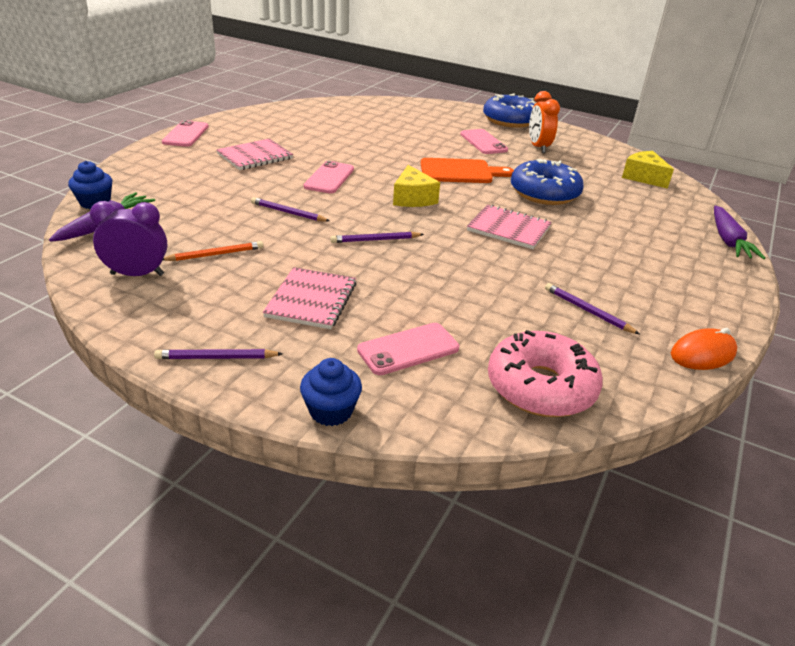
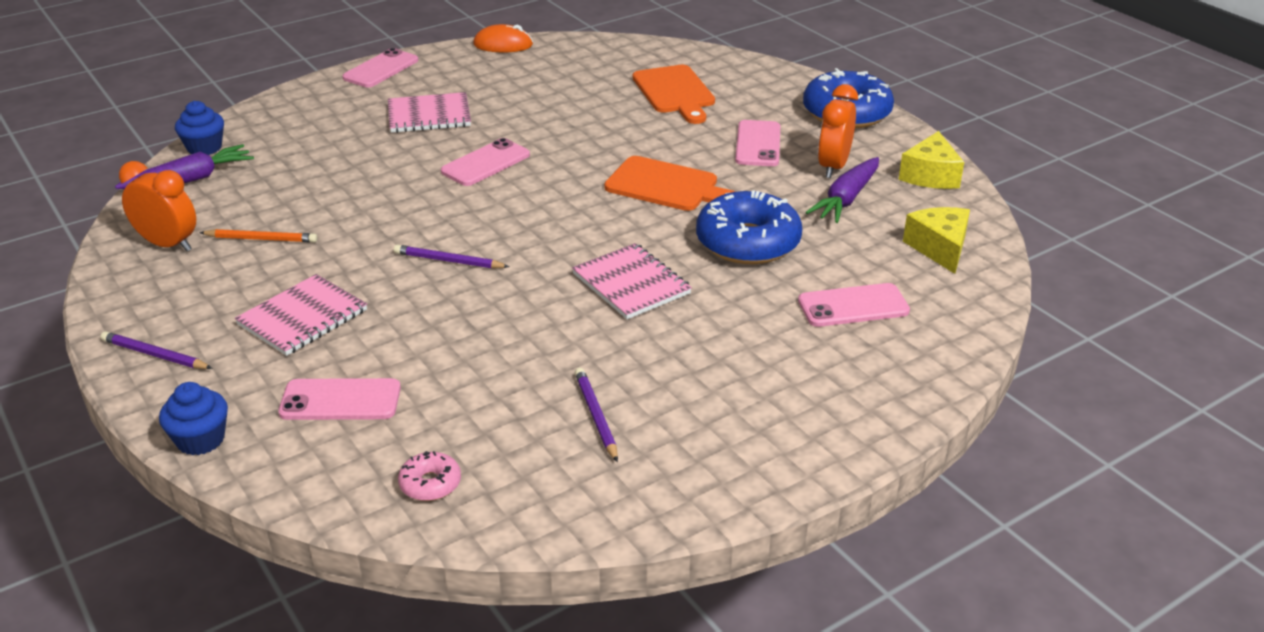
camera: 30 degrees right, 0 degrees up
purple clock [90,201,167,276] -> orange clock [119,161,196,251]
purple pencil [251,197,330,222] -> none
yellow cheese [393,165,440,207] -> yellow cheese moved to [899,131,964,189]
pink donut [488,330,603,417] -> pink donut [398,451,461,501], size x0.46
orange mouse [671,328,737,370] -> orange mouse moved to [473,24,533,52]
purple carrot [714,206,765,259] -> purple carrot moved to [805,157,879,223]
none -> orange cutting board [633,65,715,124]
none -> pink phone [798,283,910,327]

